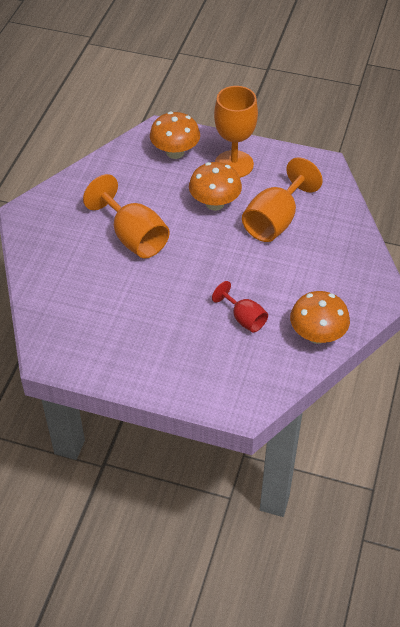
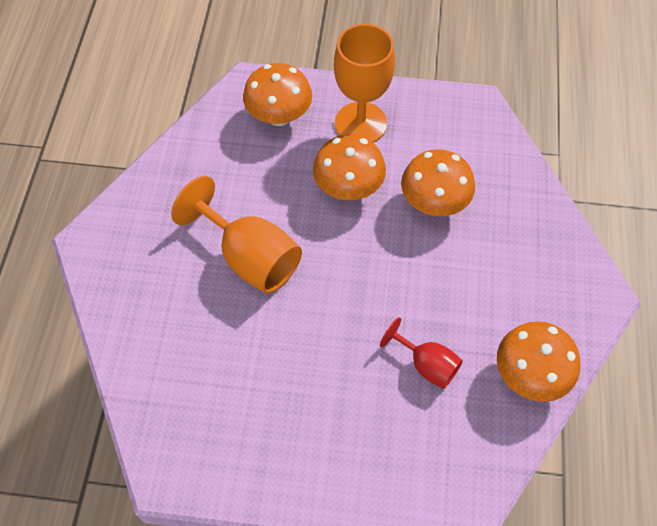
camera: 10 degrees left, 10 degrees up
orange goblet [242,158,323,242] -> orange mushroom [401,149,475,216]

